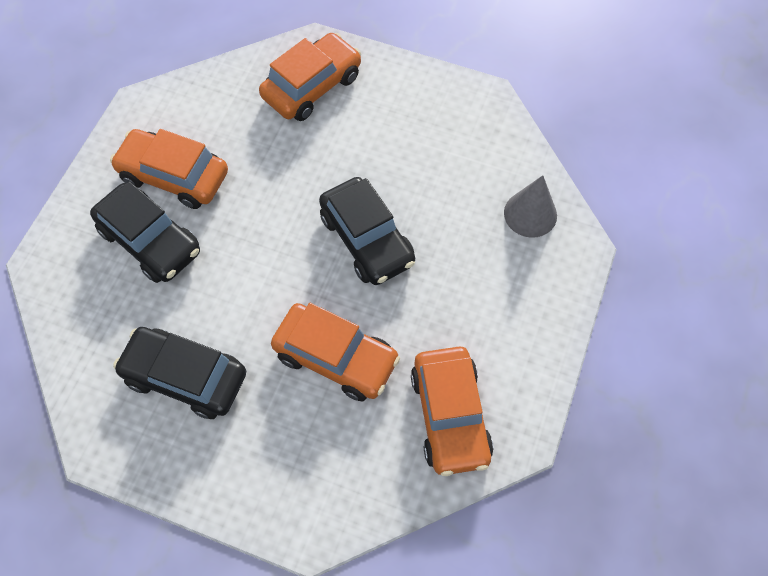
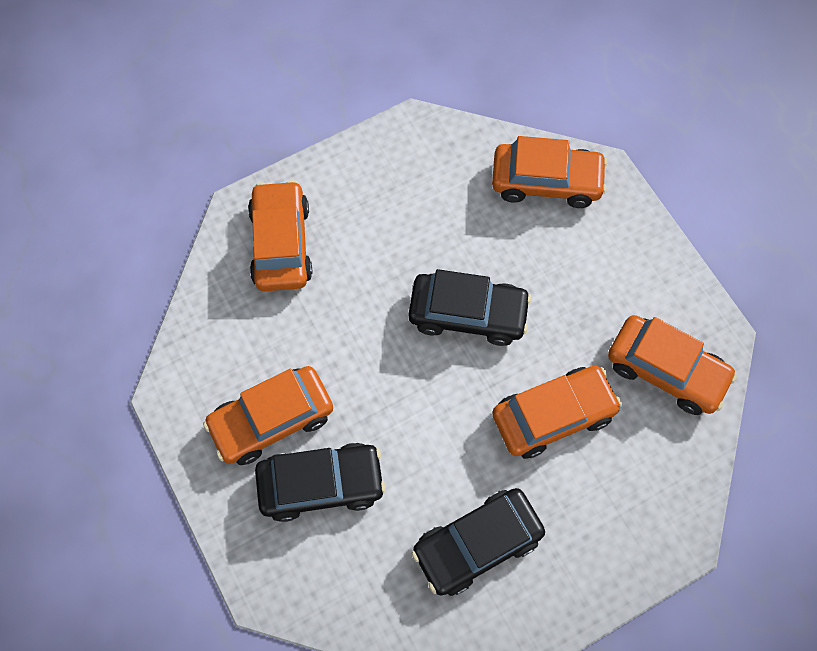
camera: 50 degrees left, 5 degrees up
grey cone [504,175,557,238] -> orange car [492,136,607,208]

